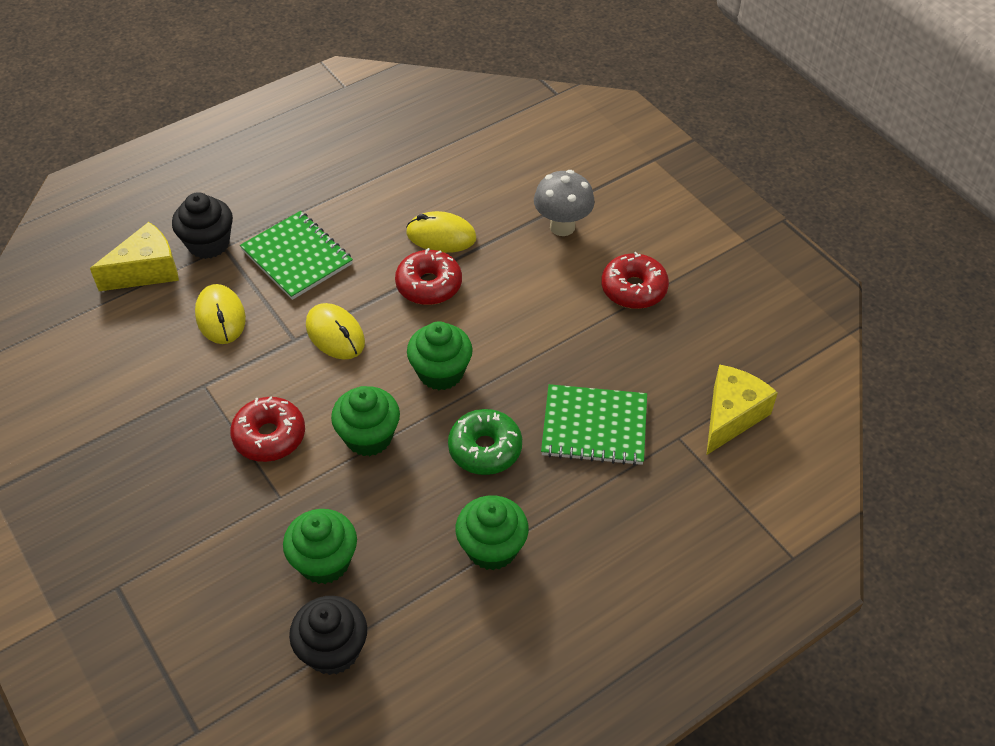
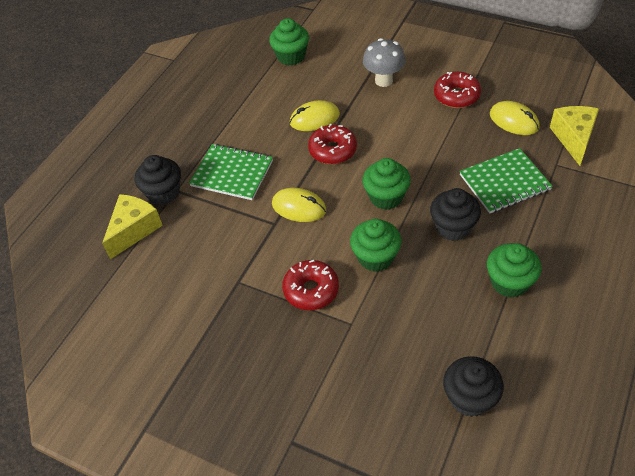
camera: 25 degrees left, 0 degrees up
yellow mouse [195,284,246,344] -> yellow mouse moved to [490,101,540,135]
green cupcake [283,509,357,584] -> green cupcake moved to [269,18,309,65]
green donut [448,409,522,475] -> black cupcake [430,188,481,241]

